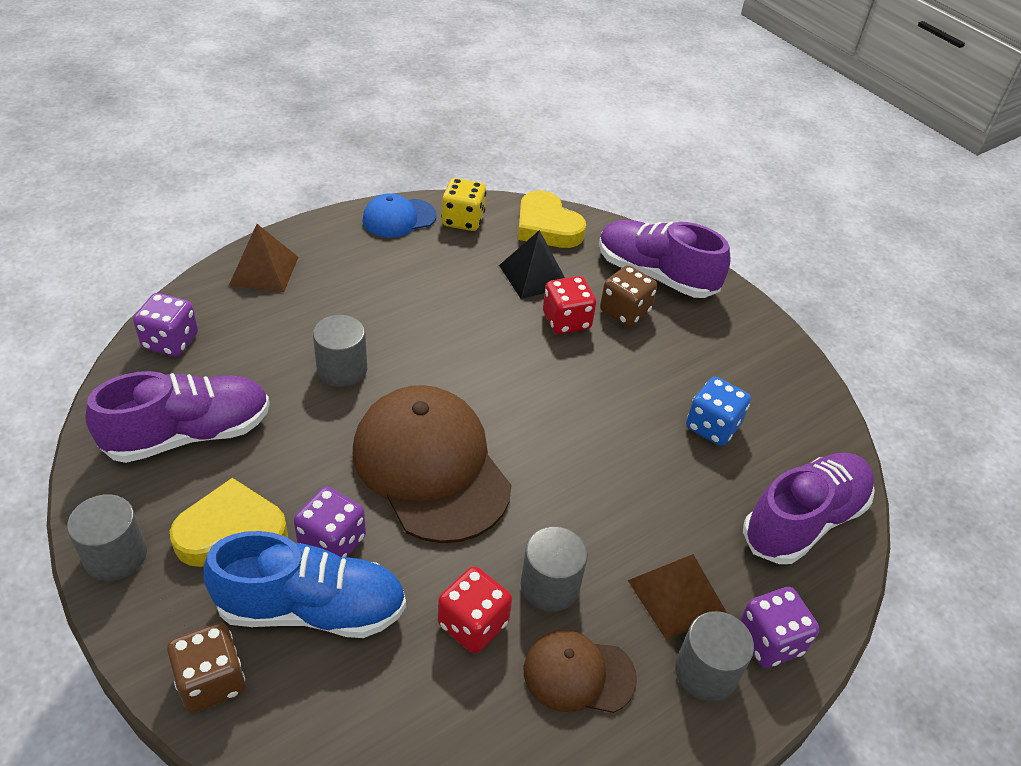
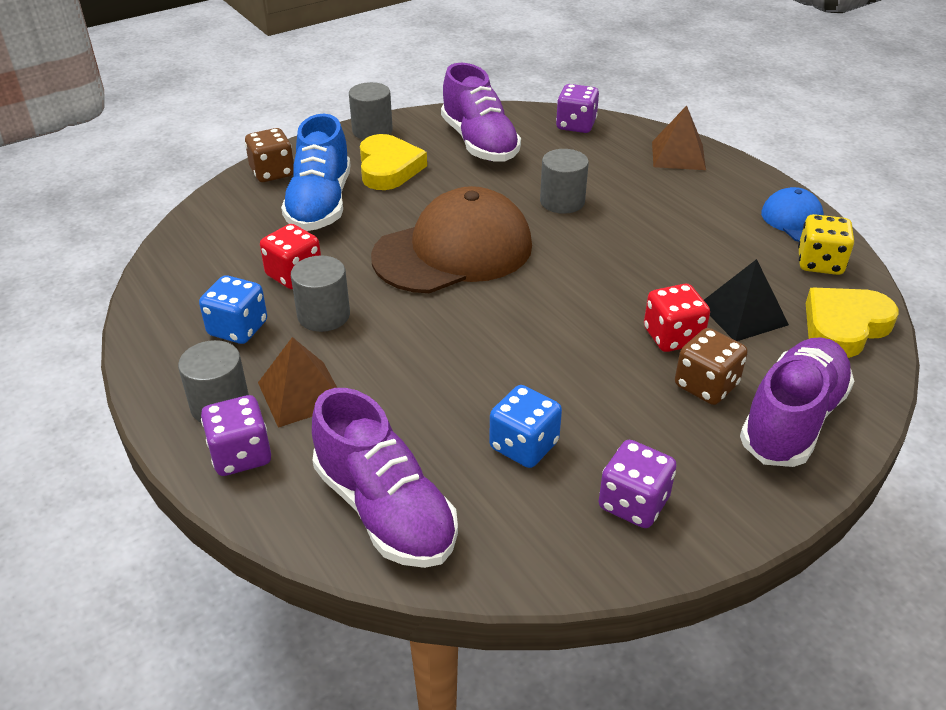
camera: 95 degrees right, 5 degrees down
purple dice [294,487,366,557] -> purple dice moved to [599,440,677,528]
brown cap [524,630,637,713] -> blue dice [199,275,267,344]

